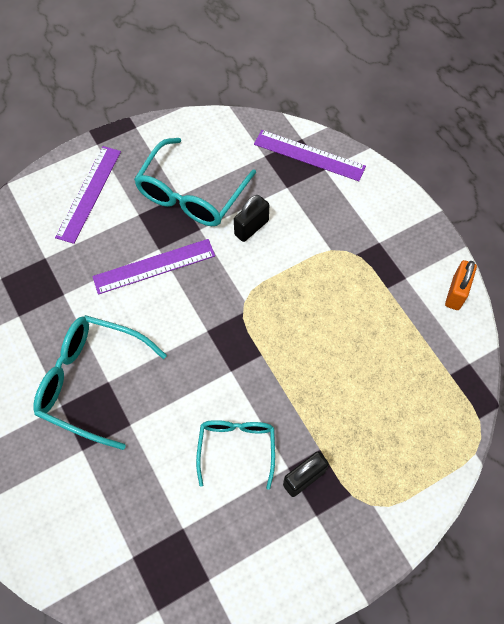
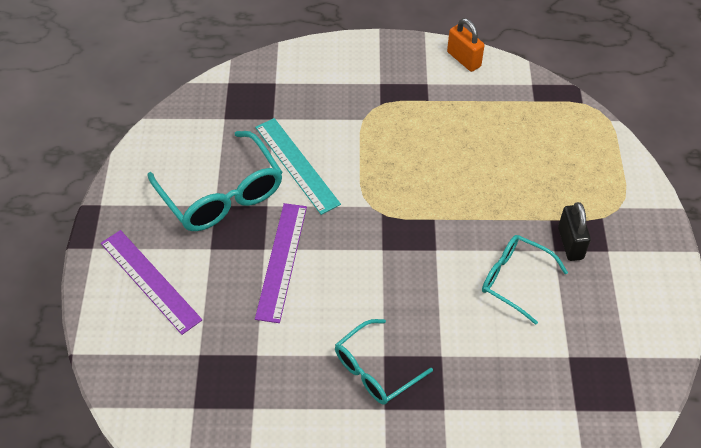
camera: 60 degrees left, 10 degrees down
turquoise glasses [33,315,167,450] -> turquoise glasses [335,319,433,405], size x0.63
black padlock [234,195,269,242] -> turquoise ruler [255,118,341,215]
purple ruler [254,130,366,181] -> none

